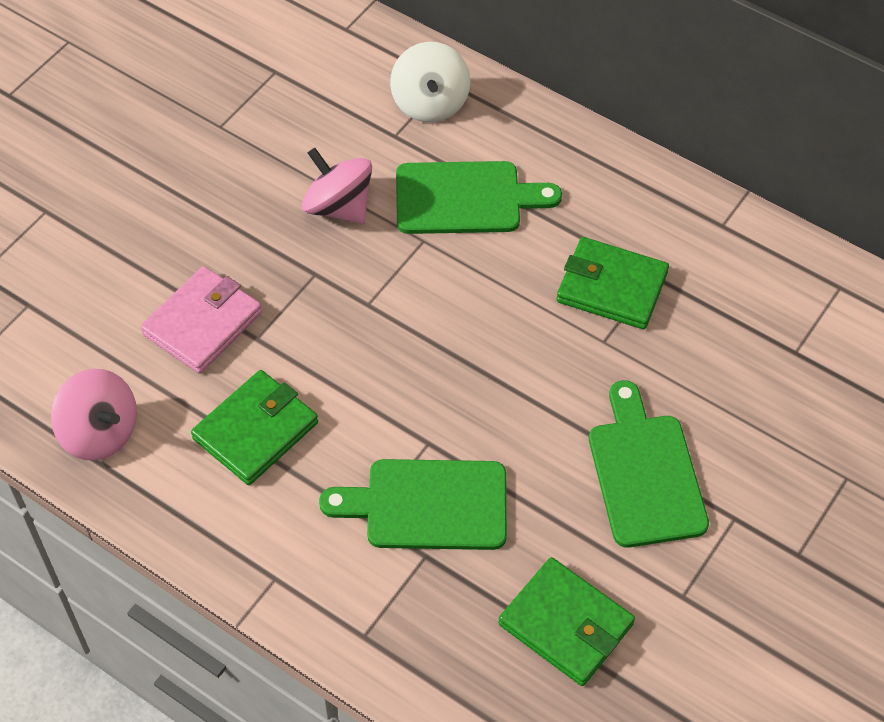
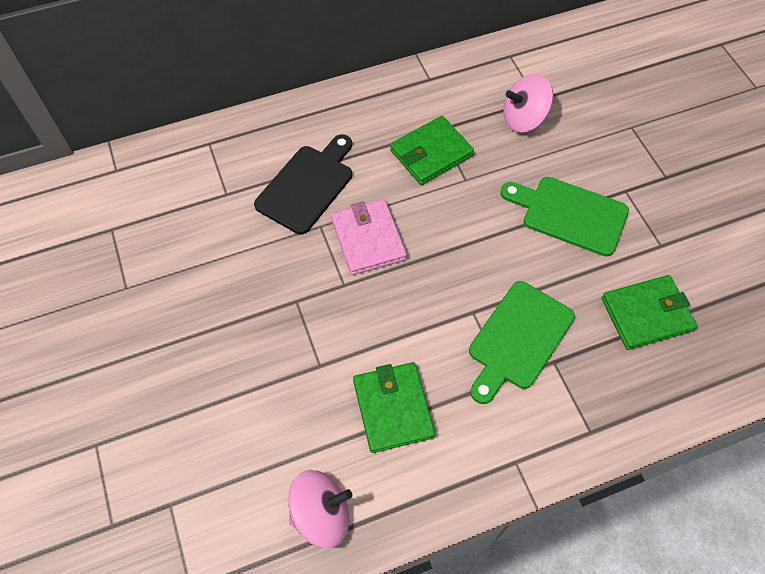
camera: 55 degrees left, 5 degrees up
pink wallet [140,266,262,373] -> pink wallet moved to [331,199,407,275]
pink spinning top [302,148,372,224] -> pink spinning top moved to [503,74,554,133]
white spinning top [390,42,470,122] -> none
green cutting board [396,161,562,234] -> black cutting board [254,134,352,235]

